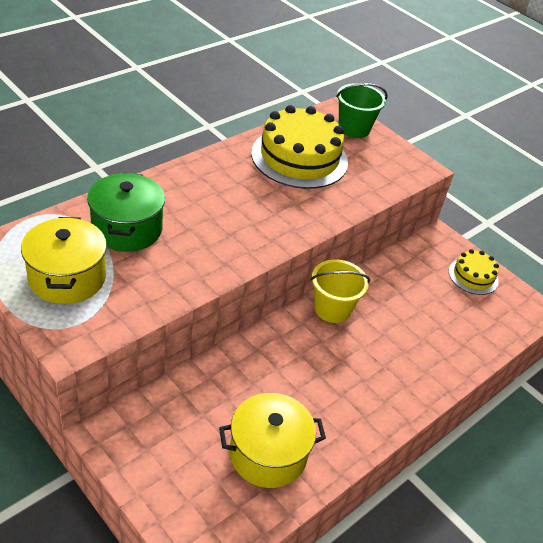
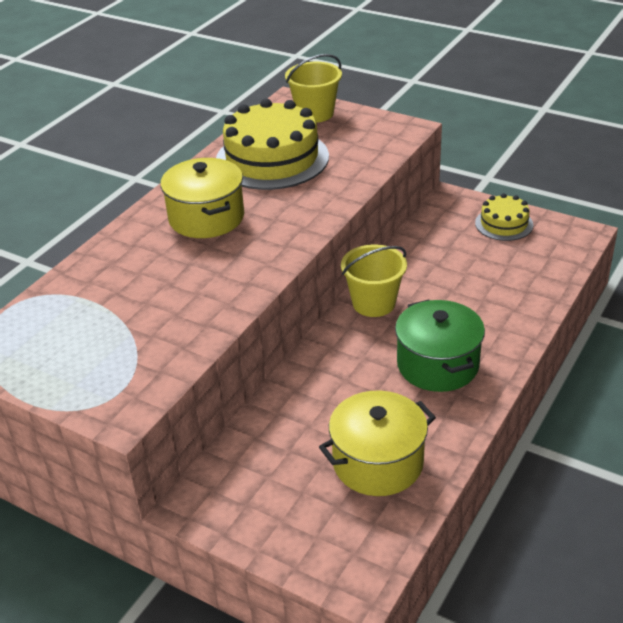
camera: 10 degrees left, 5 degrees down
yellow pot [21,217,107,304] -> yellow pot moved to [160,158,244,238]
green pot [87,173,165,252] -> green pot moved to [395,300,485,392]
green bucket [336,83,388,138] -> yellow bucket [285,54,342,123]

